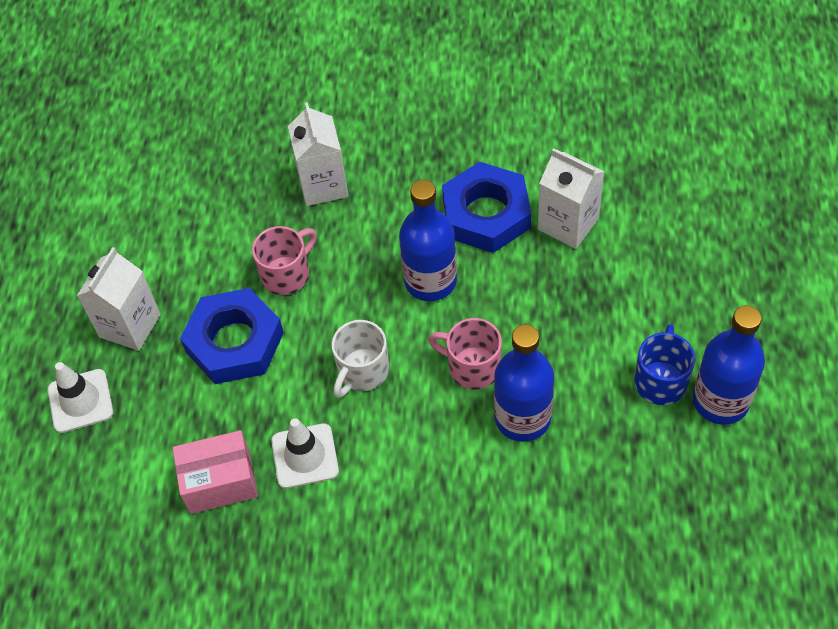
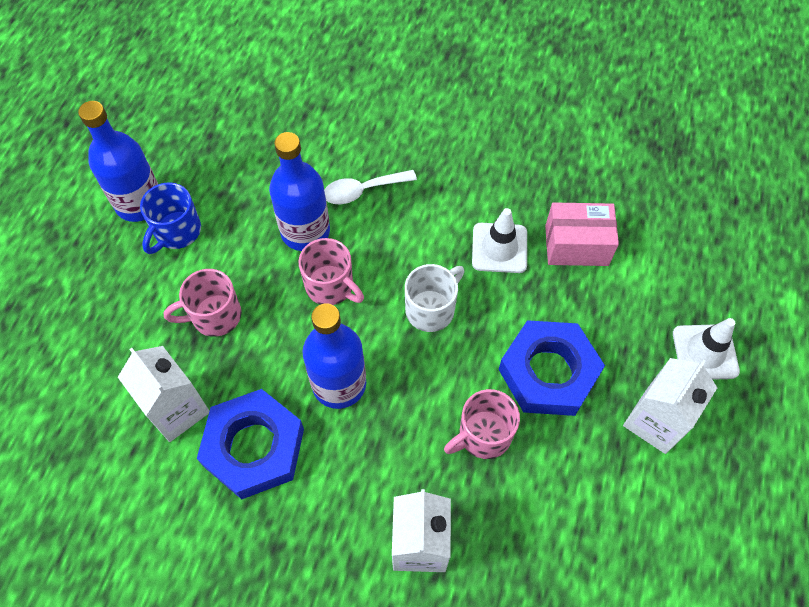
camera: 170 degrees left, 5 degrees up
none -> pink mug [164,269,241,337]
none -> white spoon [324,170,417,204]

